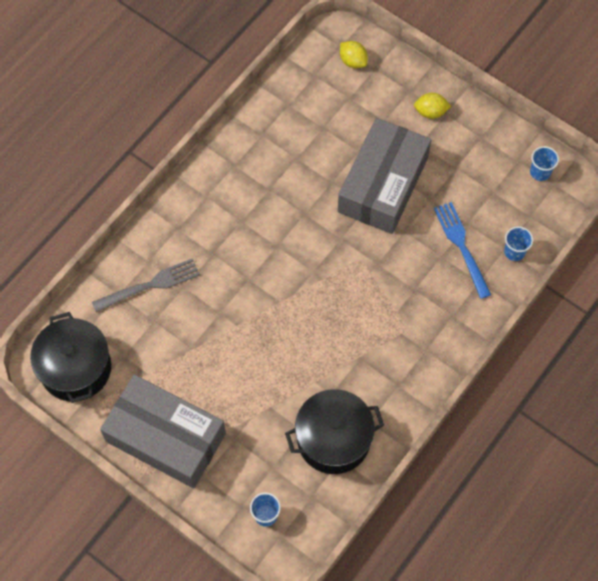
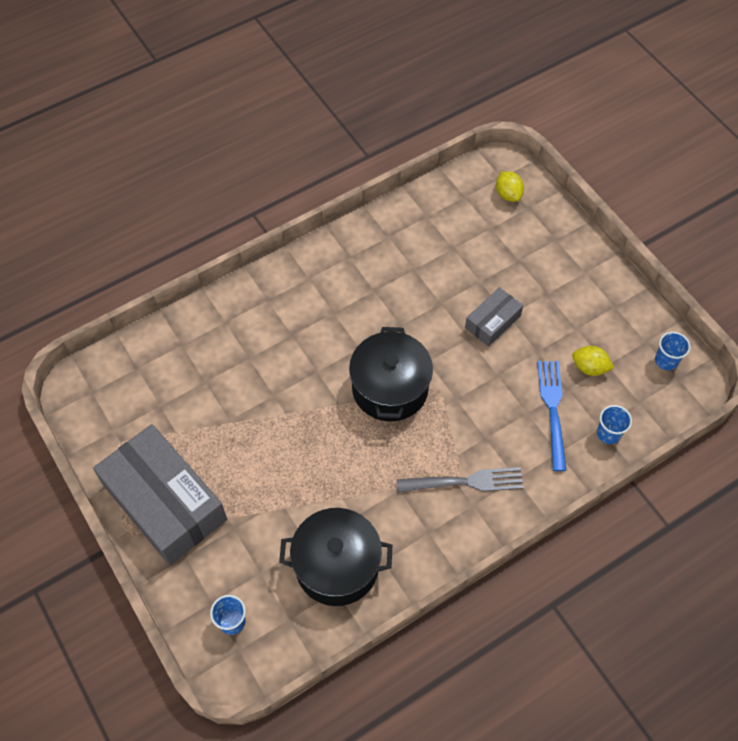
camera: 20 degrees right, 5 degrees down
black pot [30,312,111,403] -> black pot moved to [349,327,433,421]
grey fork [92,258,200,312] -> grey fork moved to [396,467,524,492]
grey box [337,118,431,234] -> grey box [465,287,523,347], size x0.48
yellow lemon [414,93,451,119] -> yellow lemon moved to [572,346,614,376]

